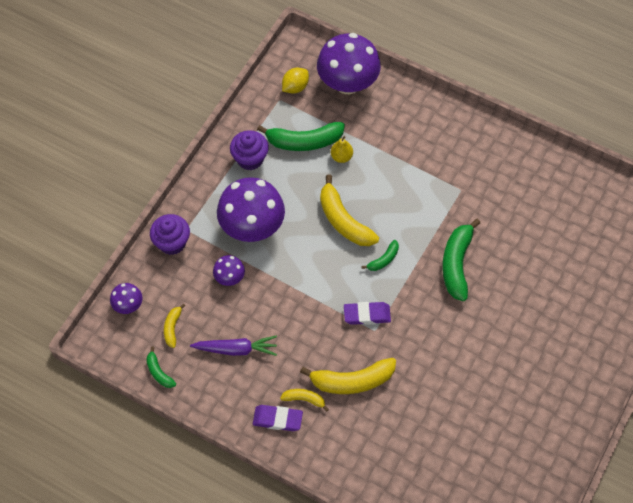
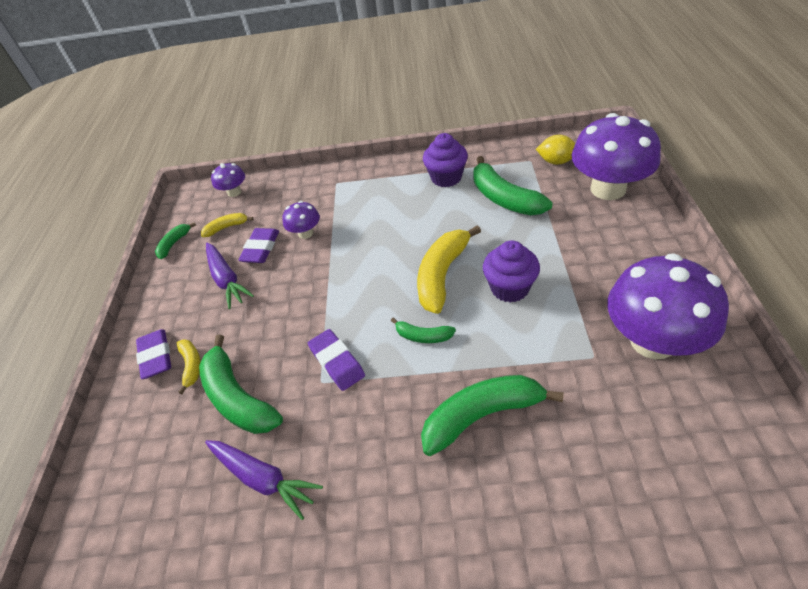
camera: 65 degrees right, 15 degrees down
purple cupcake [150,214,190,255] -> purple cupcake moved to [483,240,540,302]
purple mushroom [217,177,285,242] -> purple mushroom moved to [607,253,729,359]
yellow banana [300,358,396,394] -> green banana [199,334,283,434]
yellow pear [331,136,353,163] -> none
none -> purple carrot [205,440,323,520]
none -> purple eraser [238,228,279,263]

